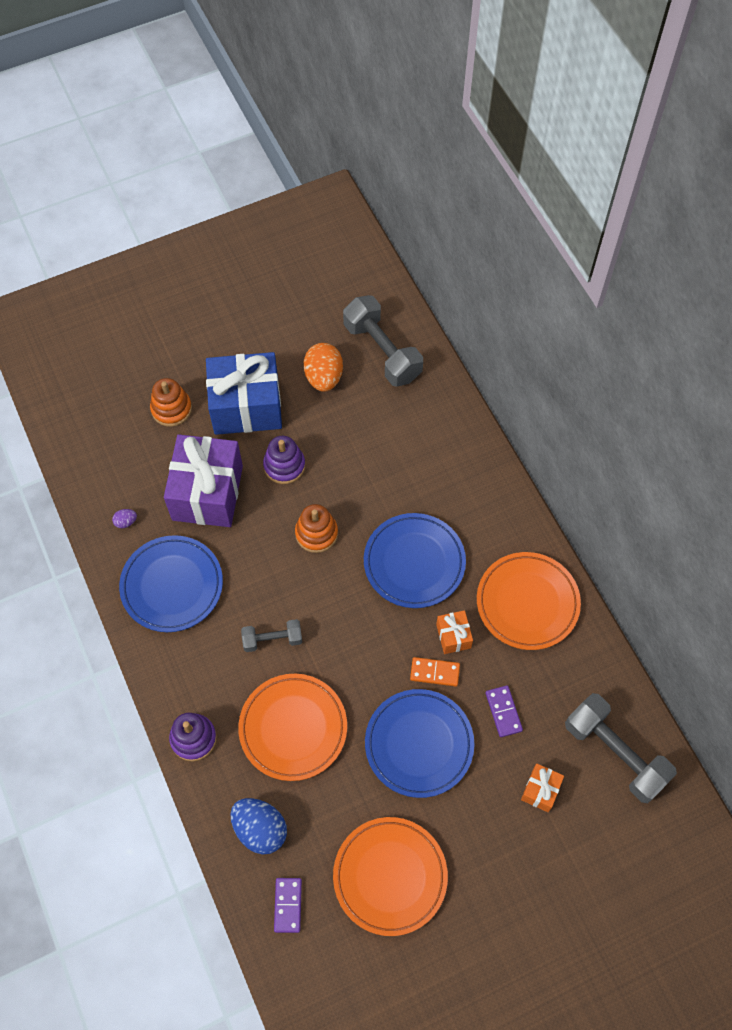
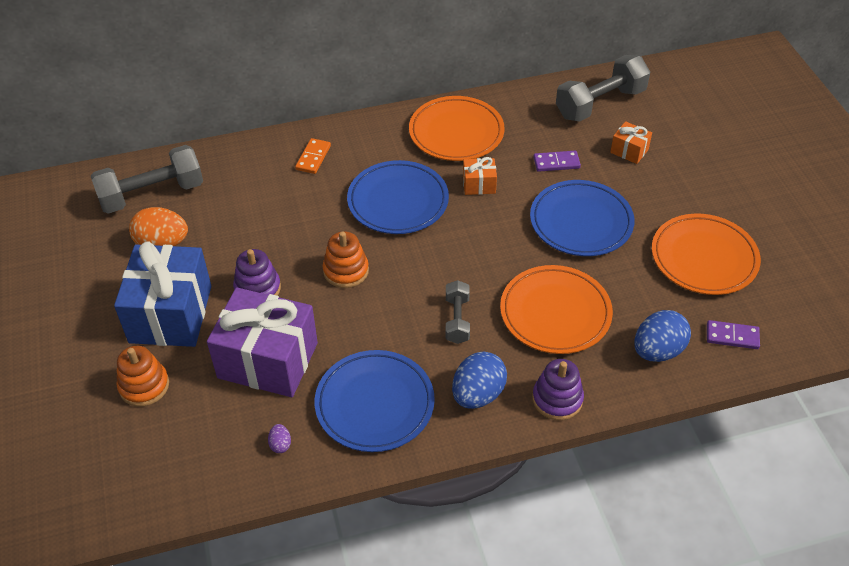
camera: 80 degrees left, 15 degrees down
orange domino [410,657,460,686] -> orange domino moved to [295,138,331,174]
none -> blue egg [452,351,507,409]

